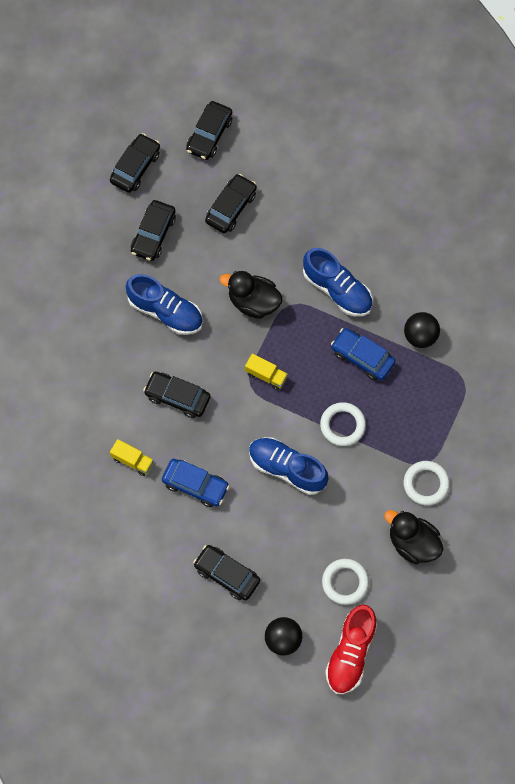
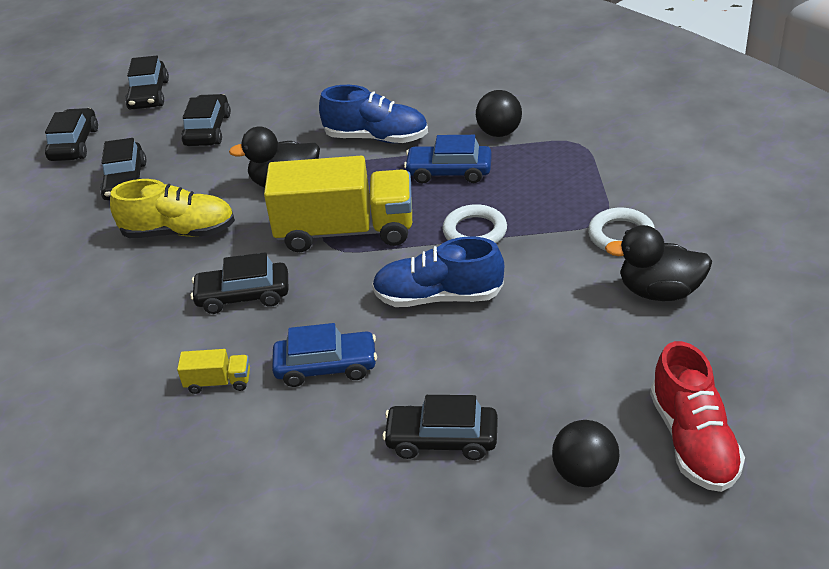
camera: 25 degrees left, 30 degrees down
blue shoe [126,274,203,335] -> yellow shoe [110,179,235,238]
yellow truck [245,353,288,390] -> yellow truck [264,156,412,252], size x2.41
white ring [322,559,369,605] -> none

